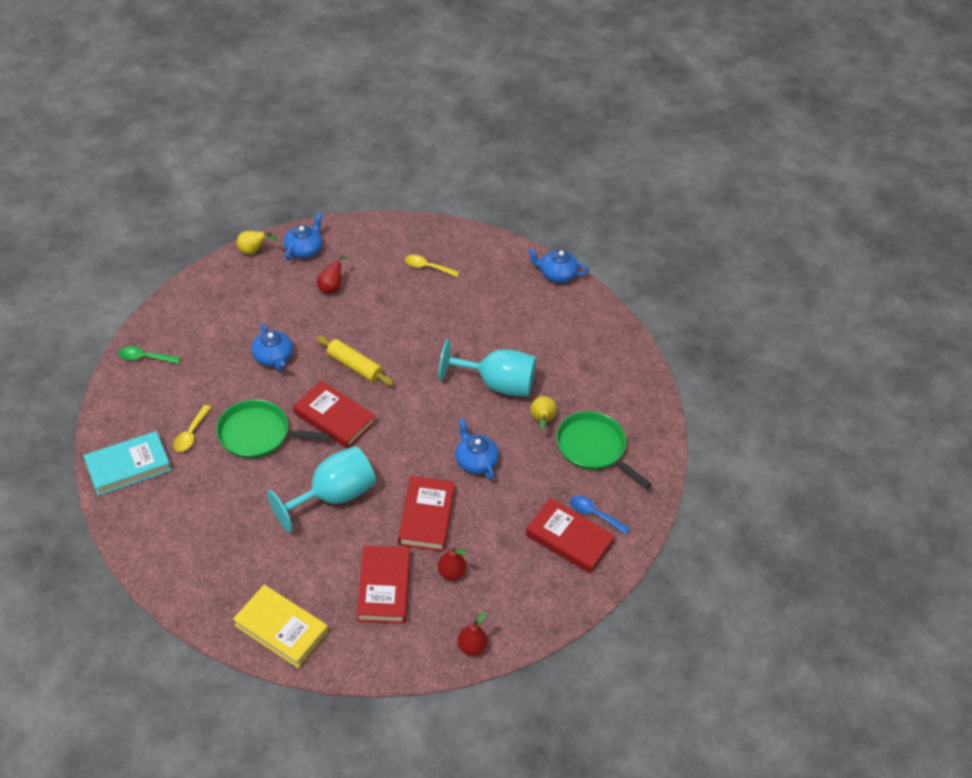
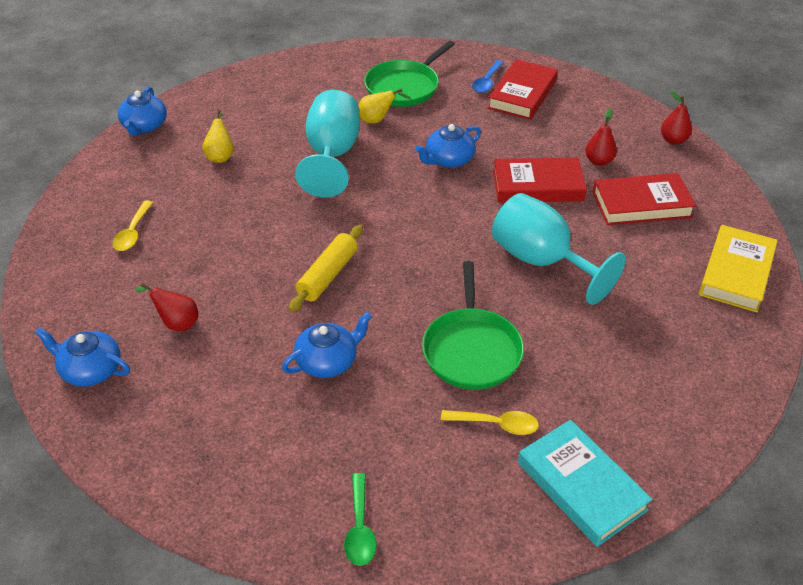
camera: 95 degrees left, 5 degrees down
yellow pear [237,231,278,254] -> yellow pear moved to [202,110,234,163]
red book [293,380,376,449] -> none

